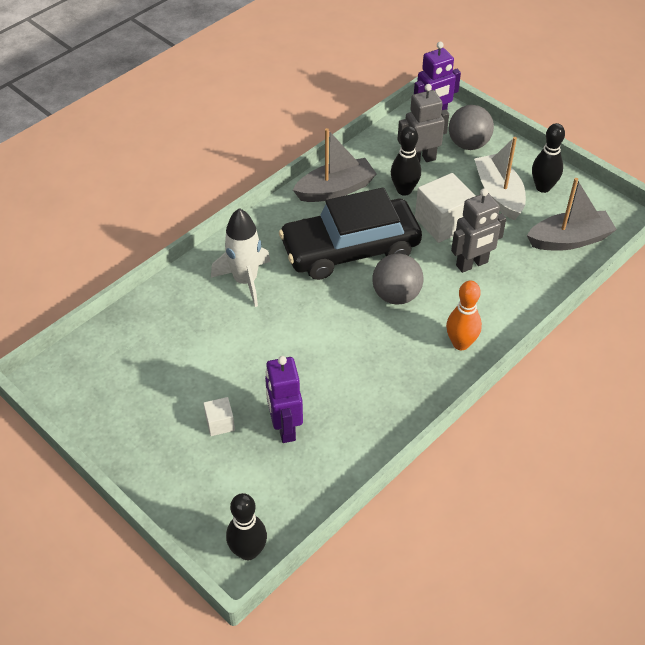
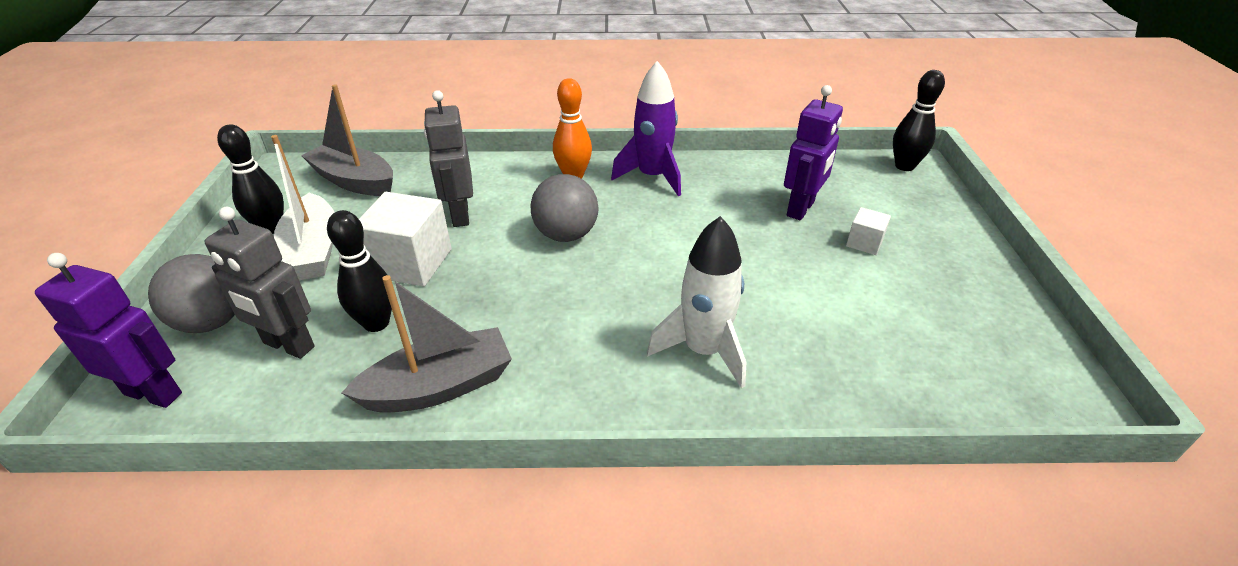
camera: 135 degrees left, 10 degrees down
black car [279,187,422,280] -> none
grey boat [293,128,377,202] -> grey boat turned 135 degrees clockwise [342,275,512,413]
grey robot [451,188,506,273] -> grey robot turned 120 degrees counterclockwise [424,90,473,227]
white boat [474,137,526,220] -> white boat turned 45 degrees counterclockwise [271,135,335,280]
none -> purple rocket [611,61,681,196]

